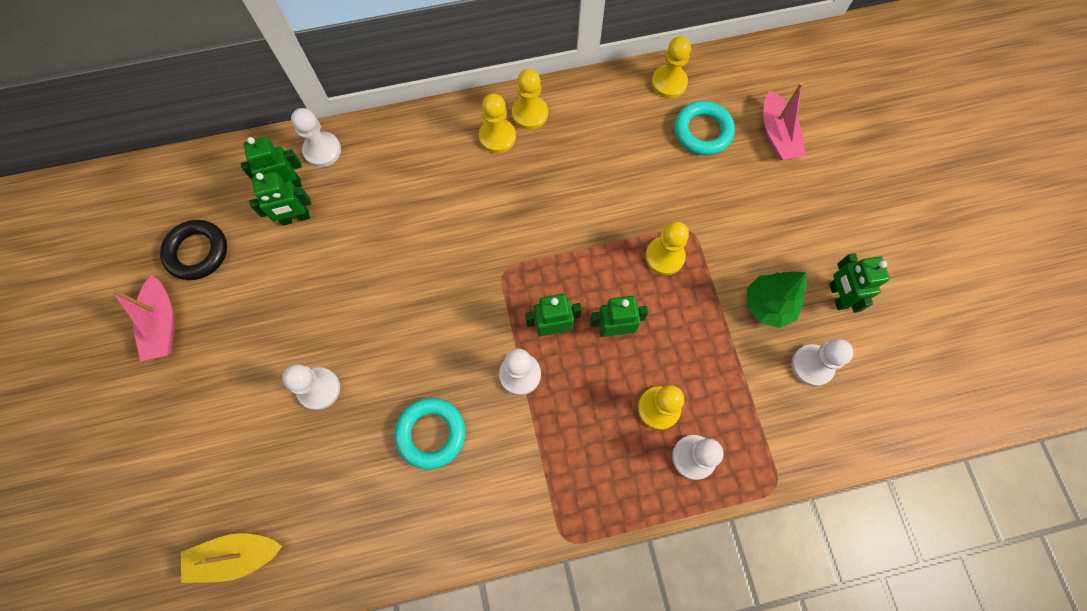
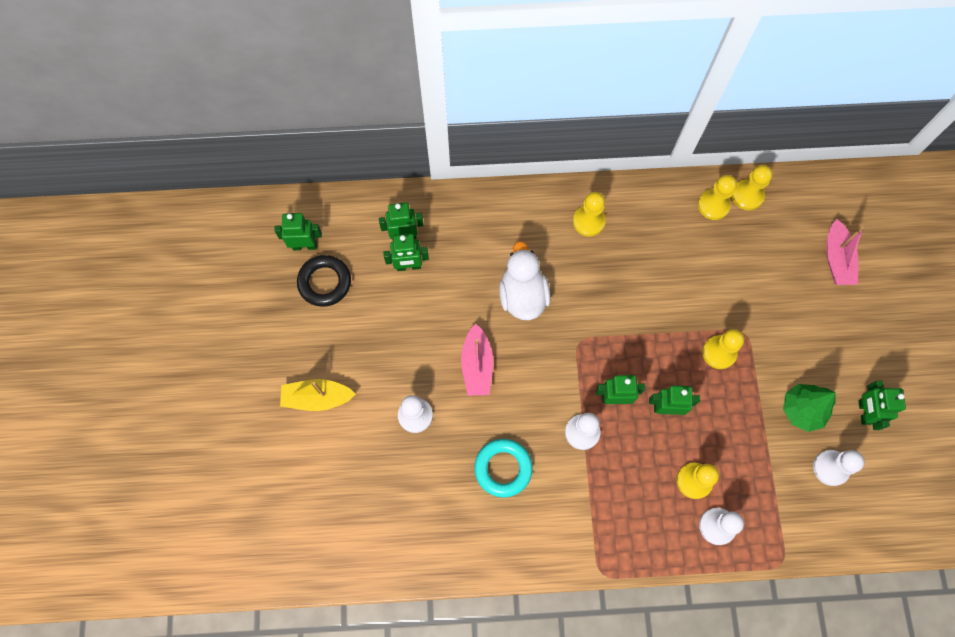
camera: 10 degrees right, 0 degrees up
pink boat [111,275,174,361] -> pink boat moved to [461,324,493,396]
yellow boat [181,533,282,583] -> yellow boat moved to [280,379,356,411]
white pawn [291,108,341,167] -> none
yellow pawn [512,69,548,130] -> yellow pawn moved to [698,175,737,220]
turquoise ring [674,101,735,155] -> none
none -> green robot [274,213,322,250]
none -> white duck [499,241,551,320]

